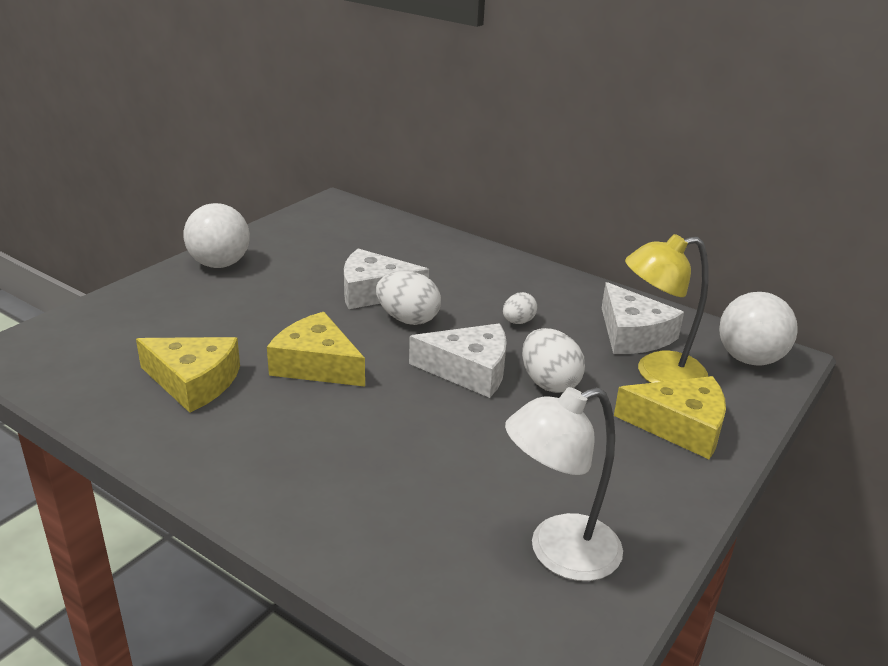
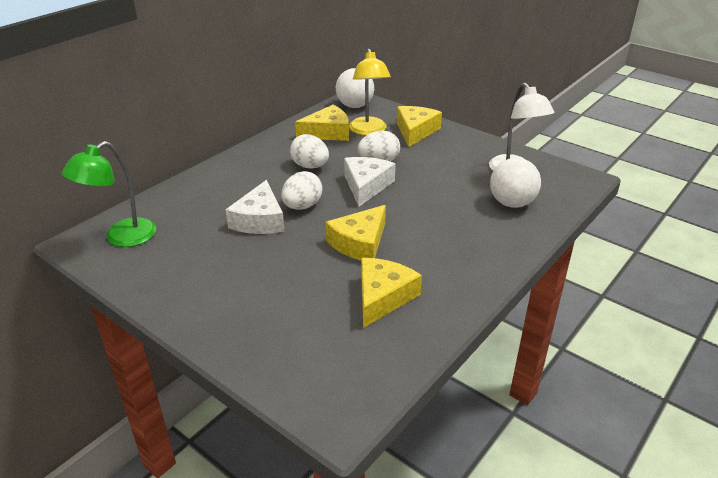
camera: 85 degrees left, 5 degrees up
white ball [183,203,250,268] -> white ball moved to [490,158,541,208]
white egg [503,292,537,324] -> white egg [290,134,329,169], size x1.65
white cheese [602,282,684,354] -> yellow cheese [295,105,349,141]
none -> green lamp [61,141,156,247]

